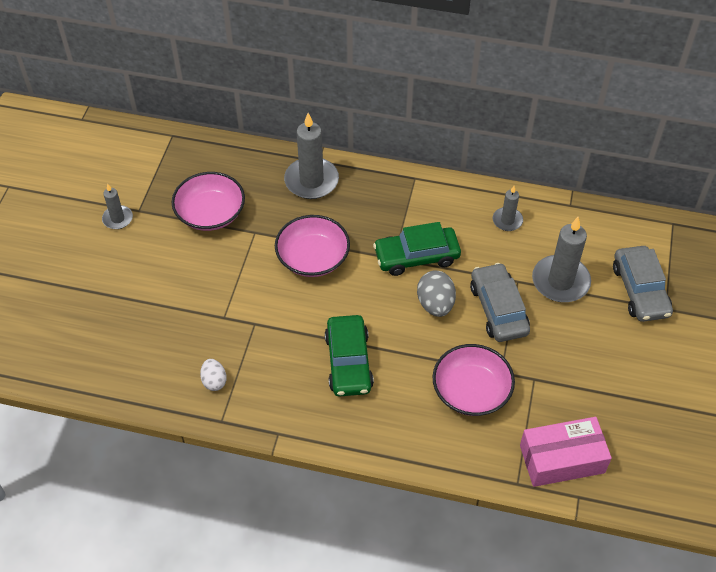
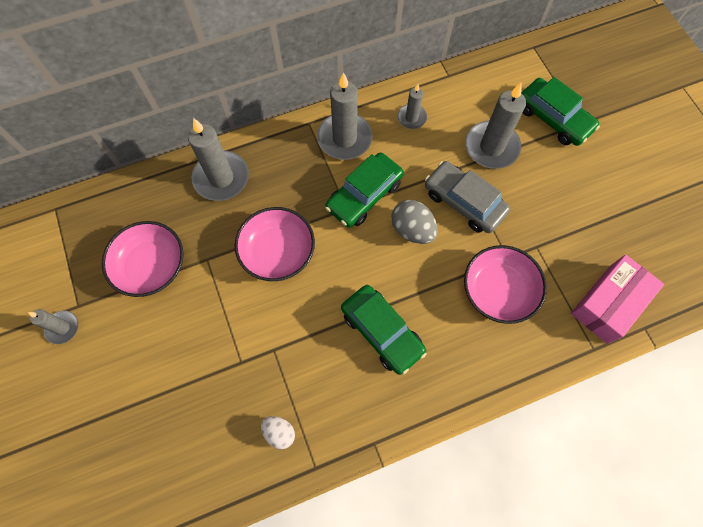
camera: 35 degrees left, 15 degrees up
grey car [613,246,673,322] -> green car [521,77,600,146]
none -> grey candle [317,72,372,160]

